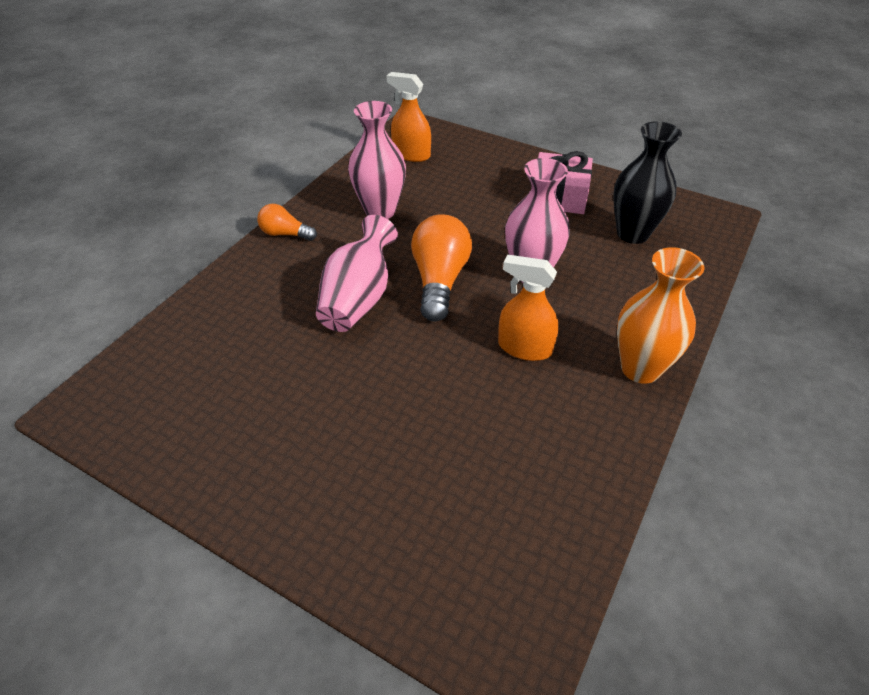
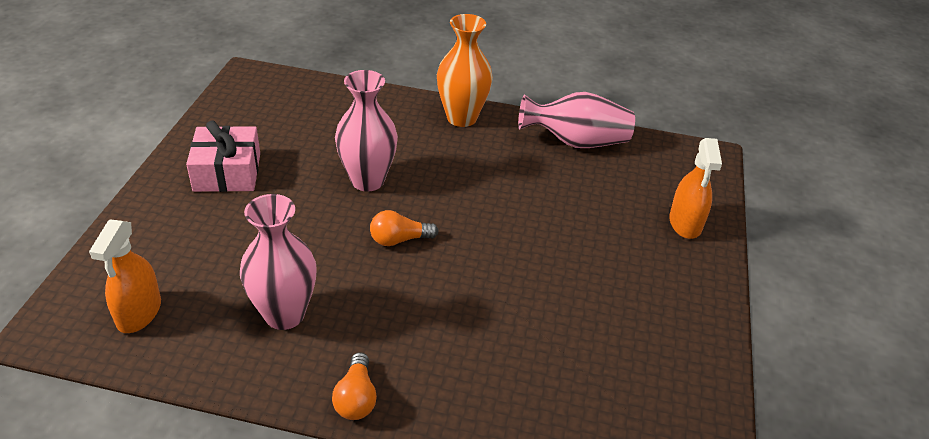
camera: 110 degrees left, 5 degrees down
pink vase [316,215,398,332] -> pink vase moved to [518,92,635,148]
orange light bulb [411,214,472,322] -> orange light bulb [370,210,439,246], size x0.56
orange spray bottle [498,254,559,361] -> orange spray bottle moved to [669,138,722,239]
black vase [613,121,682,244] -> none

